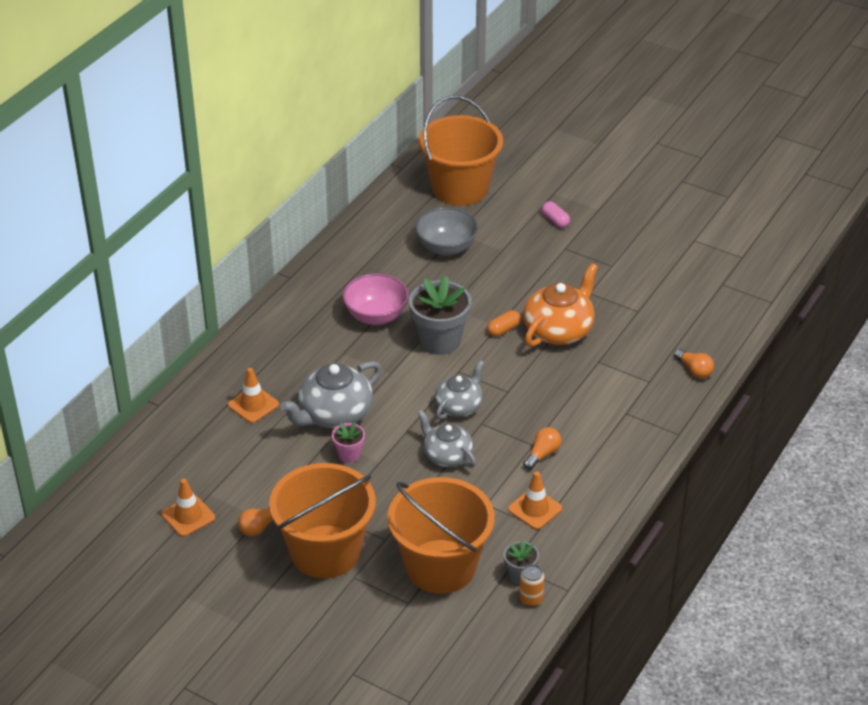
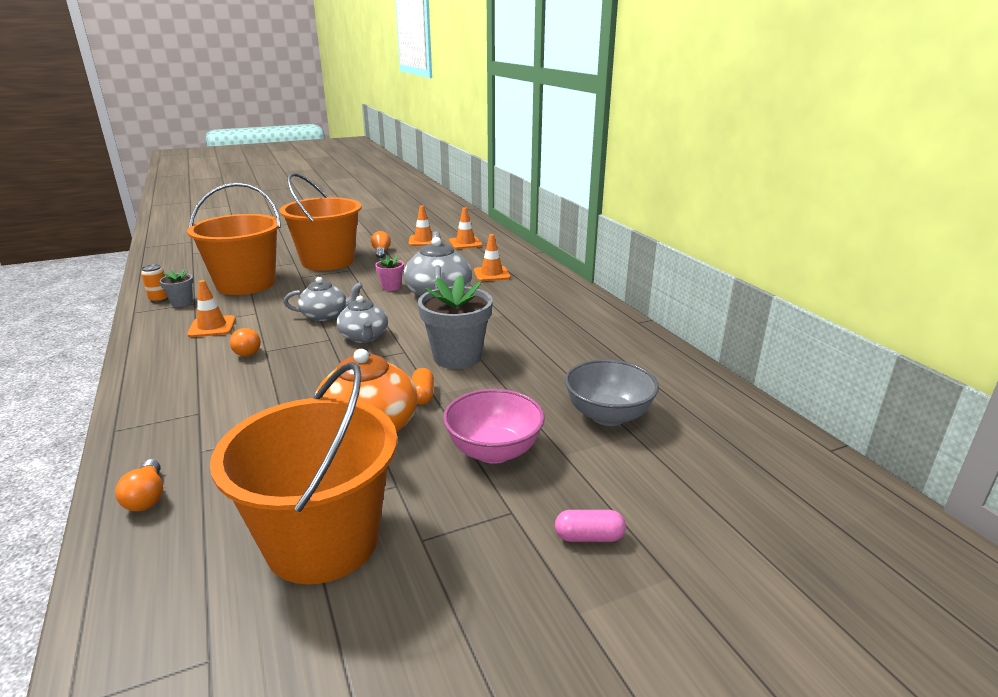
camera: 125 degrees right, 15 degrees down
pink bowl [343,273,409,325] -> pink bowl moved to [443,389,545,464]
orange bucket [418,96,503,206] -> orange bucket moved to [210,362,397,584]
orange light bulb [674,349,714,378] -> orange light bulb turned 105 degrees counterclockwise [115,459,163,511]
none -> orange traffic cone [449,207,483,249]

